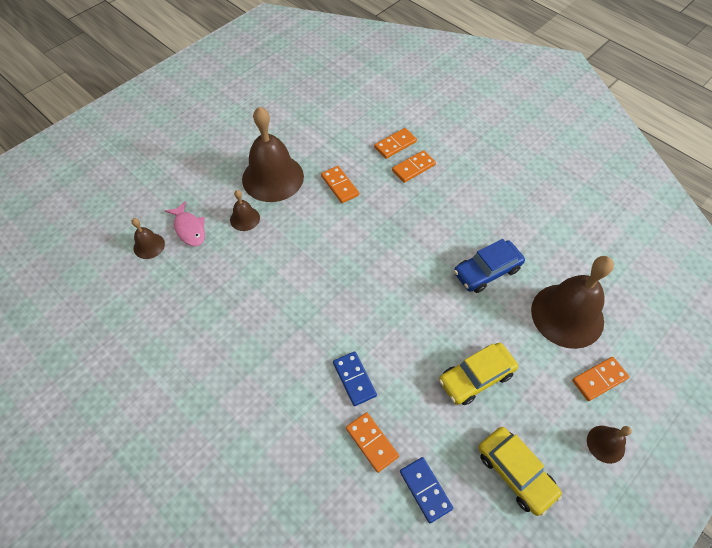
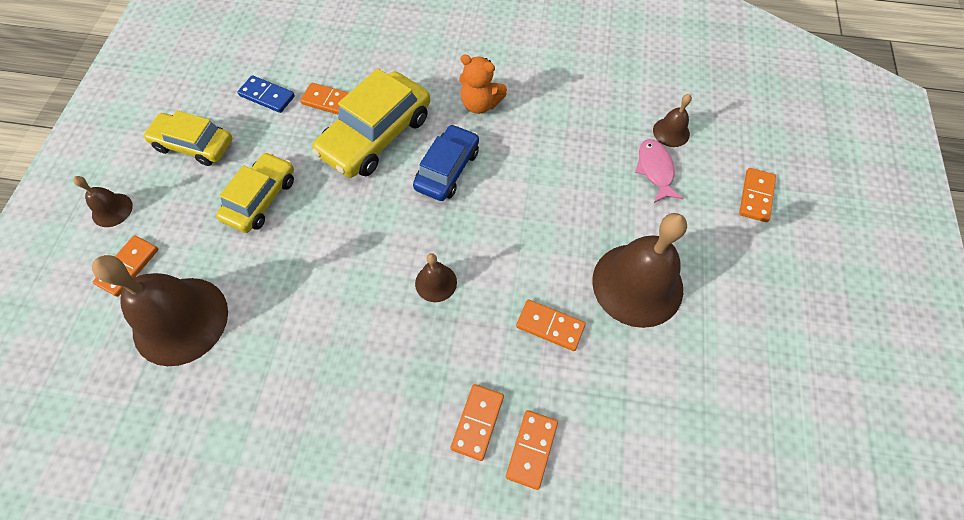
camera: 145 degrees right, 5 degrees up
pink fish [165,201,205,246] -> pink fish turned 60 degrees clockwise [635,139,683,203]
brown bell [230,190,260,231] -> brown bell moved to [415,253,457,302]
blue domino [333,351,377,406] -> yellow car [312,68,430,178]
blue car [454,239,525,293] -> blue car moved to [413,124,479,201]
none -> orange teddy bear [459,54,507,114]
none -> orange domino [739,168,776,222]

